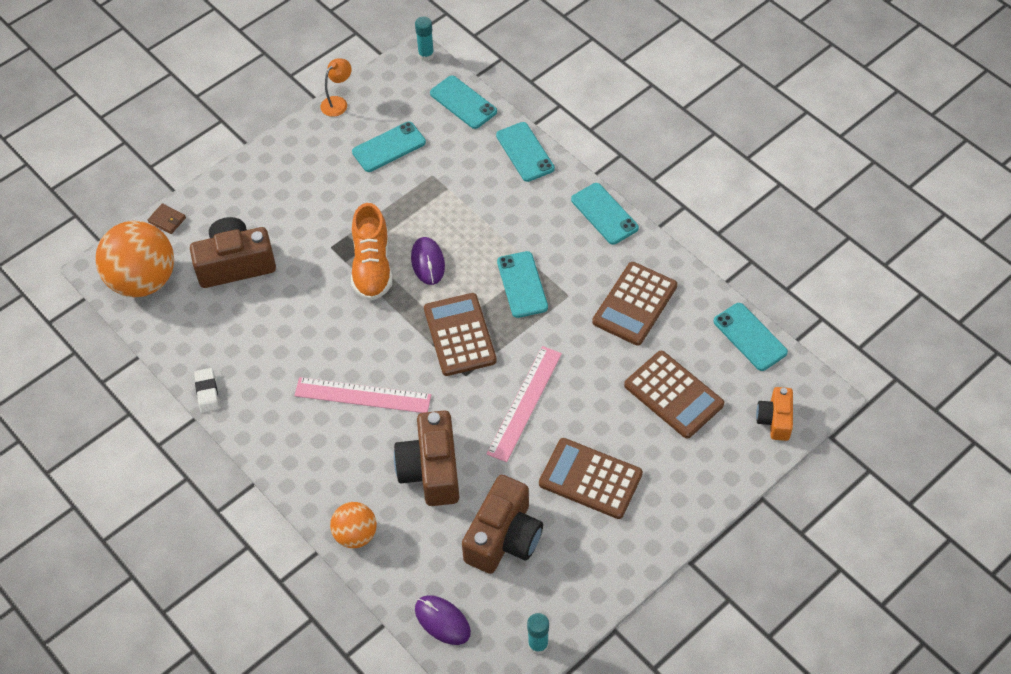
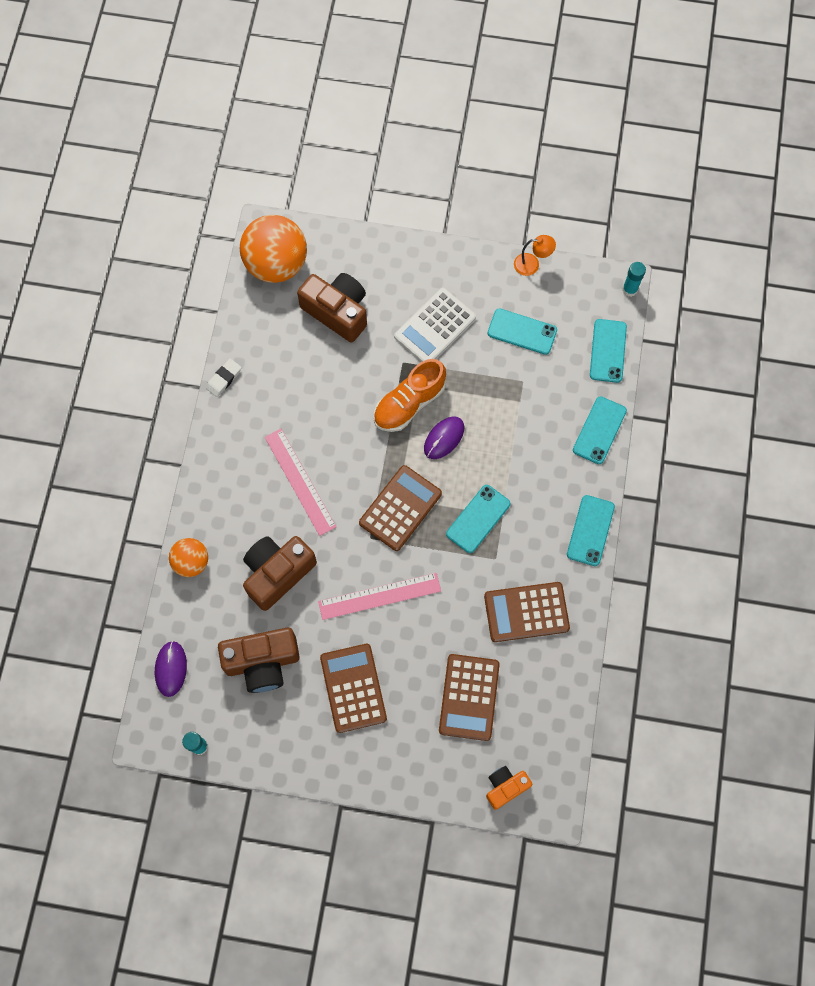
camera: 50 degrees right, 15 degrees up
brown wallet [148,203,186,234] -> none
turquoise phone [714,303,788,371] -> none
none -> white calculator [394,288,476,362]

